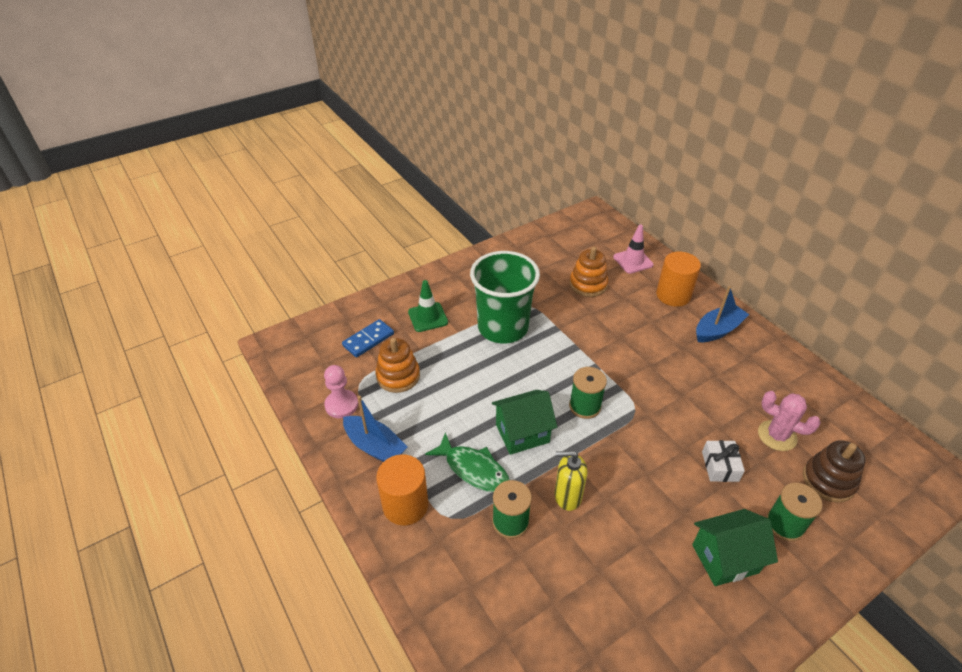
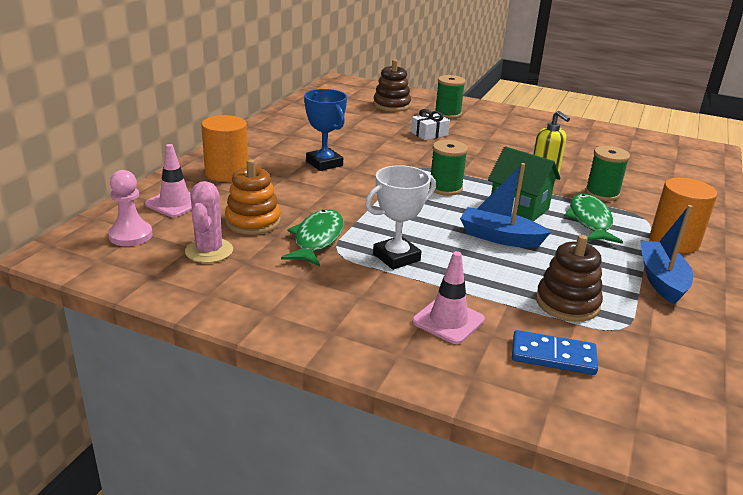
camera: 125 degrees left, 15 degrees down
pink pawn [324,365,358,418] -> pink pawn moved to [108,170,153,246]
orange stacking toy [376,338,420,393] -> brown stacking toy [536,235,603,322]
green traffic cone [408,280,448,332] -> pink traffic cone [412,251,485,344]
green cup [470,251,540,344] -> white trophy [365,165,436,270]
green house [692,509,778,586] -> none
blue boat [696,286,749,342] -> blue boat moved to [460,163,551,248]
pink cactus [758,391,821,451] -> pink cactus moved to [185,181,233,263]
none -> green fish [281,209,344,266]
none -> blue trophy [304,89,347,171]

